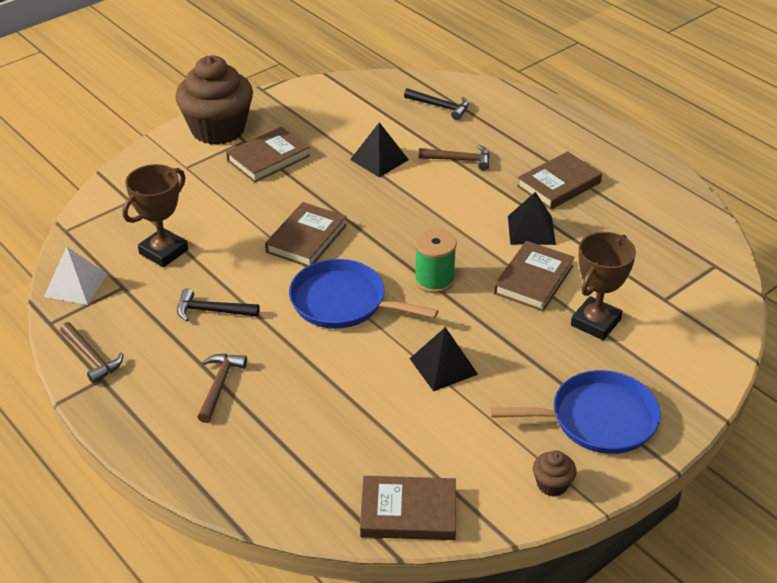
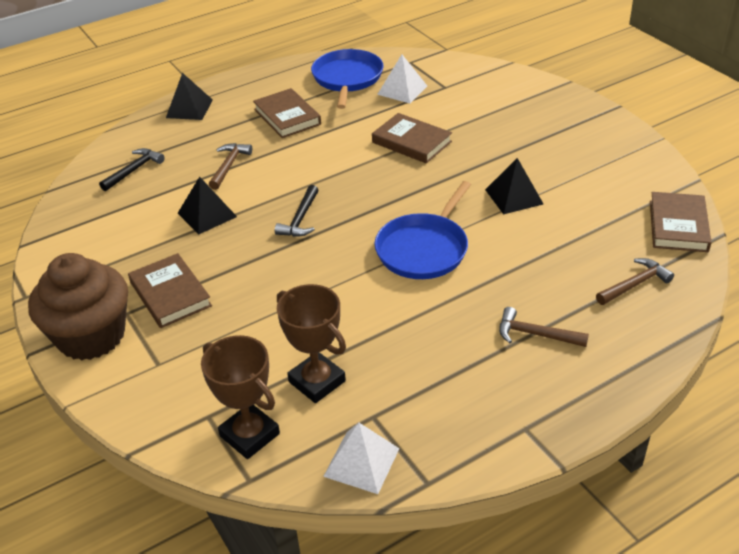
camera: 80 degrees left, 0 degrees up
brown hammer [60,322,123,384] -> brown hammer moved to [596,258,674,305]
black hammer [177,288,260,322] -> black hammer moved to [275,185,319,237]
brown book [265,202,347,267] -> none
green spool [414,229,457,293] -> none
blue pan [489,370,661,454] -> blue pan moved to [311,49,384,109]
black pyramid [508,192,556,245] -> black pyramid moved to [166,73,213,120]
brown cupcake [533,450,577,497] -> none
brown trophy [571,232,636,340] -> brown trophy moved to [201,335,280,459]
none -> white pyramid [377,55,427,103]

